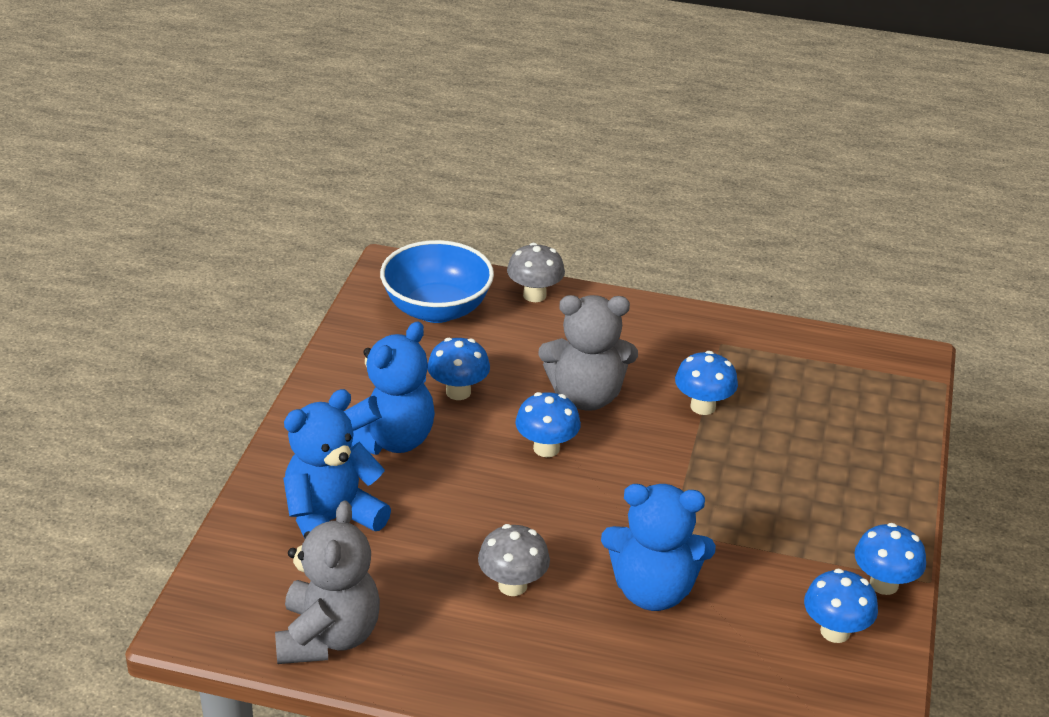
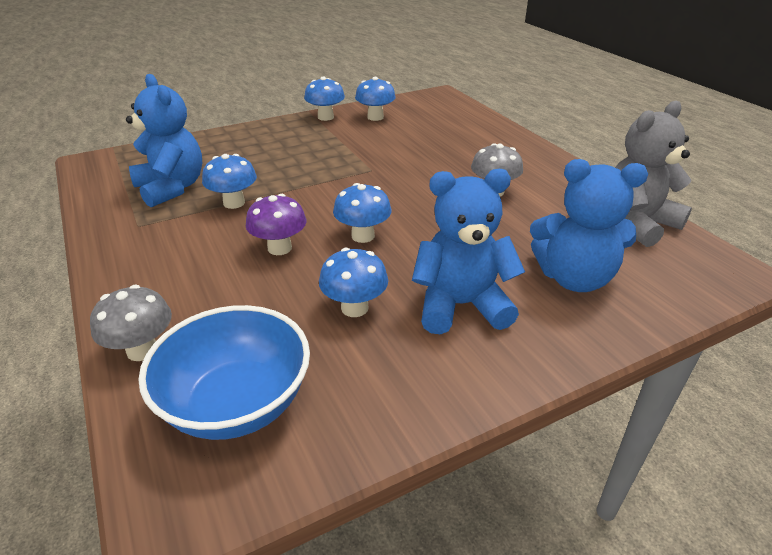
camera: 130 degrees left, 0 degrees up
grey teddy bear [539,295,638,411] -> purple mushroom [246,194,307,255]
blue teddy bear [601,484,716,611] -> blue teddy bear moved to [126,74,202,207]

